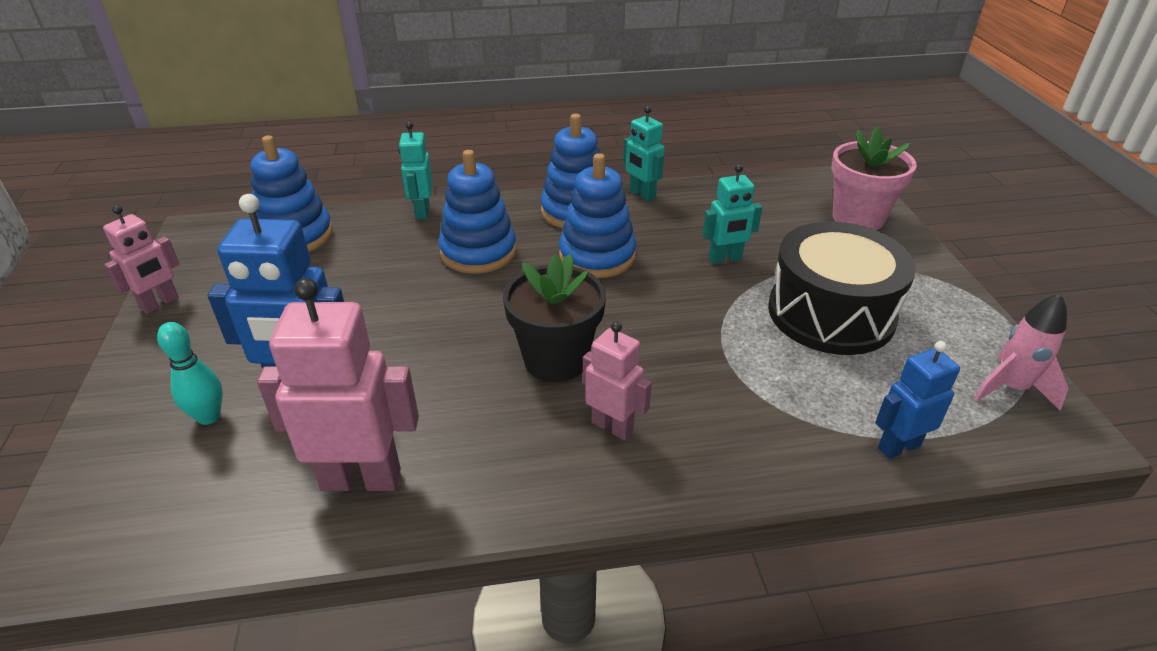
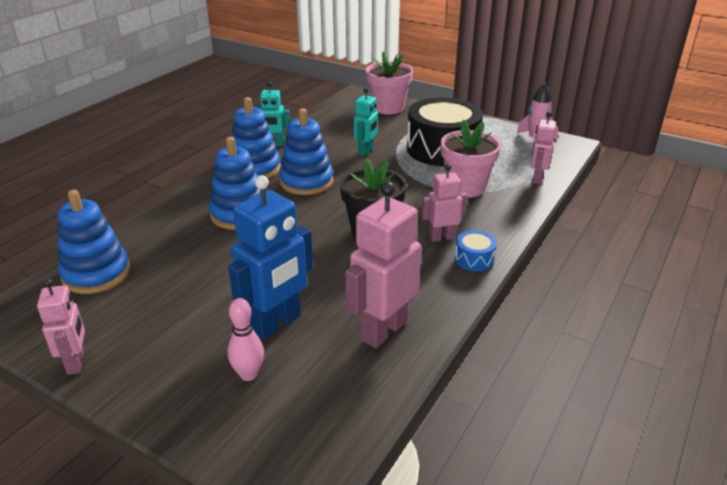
camera: 50 degrees left, 5 degrees down
turquoise bowling pin [157,322,223,425] -> pink bowling pin [227,298,264,381]
turquoise robot [399,121,433,219] -> none
blue robot [875,341,960,459] -> pink robot [530,112,556,185]
none -> pink flower pot [440,120,501,198]
none -> blue drum [455,230,497,271]

